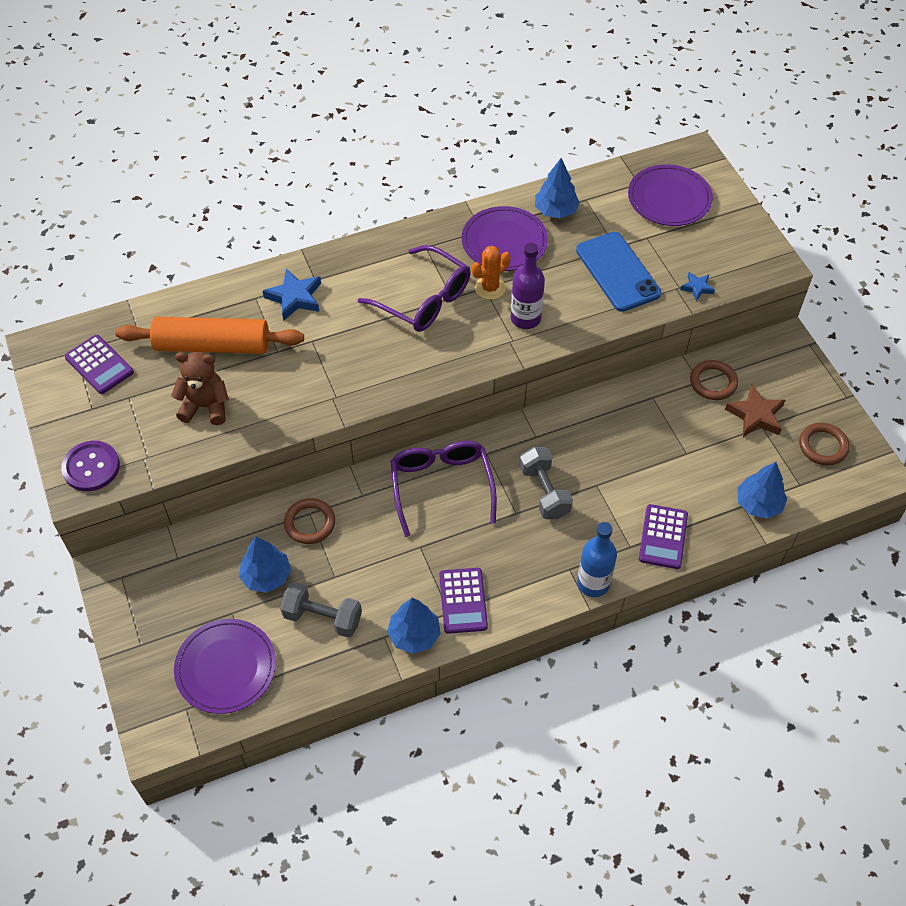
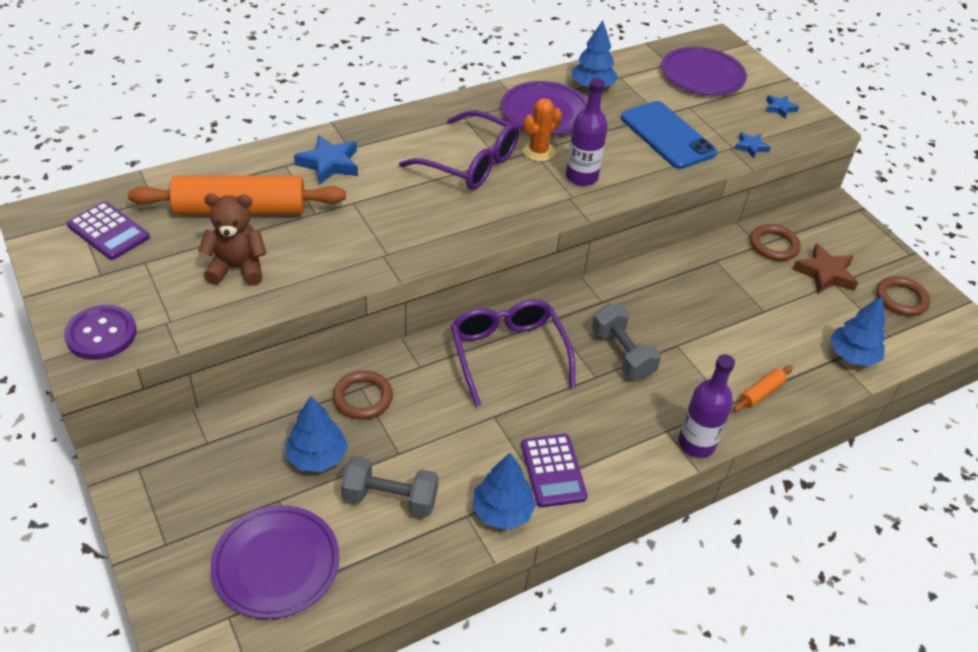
camera: 10 degrees left, 10 degrees down
blue bottle [577,522,617,597] -> purple bottle [678,354,735,458]
purple calculator [639,504,688,569] -> orange rolling pin [733,366,793,411]
none -> blue star [766,95,799,119]

